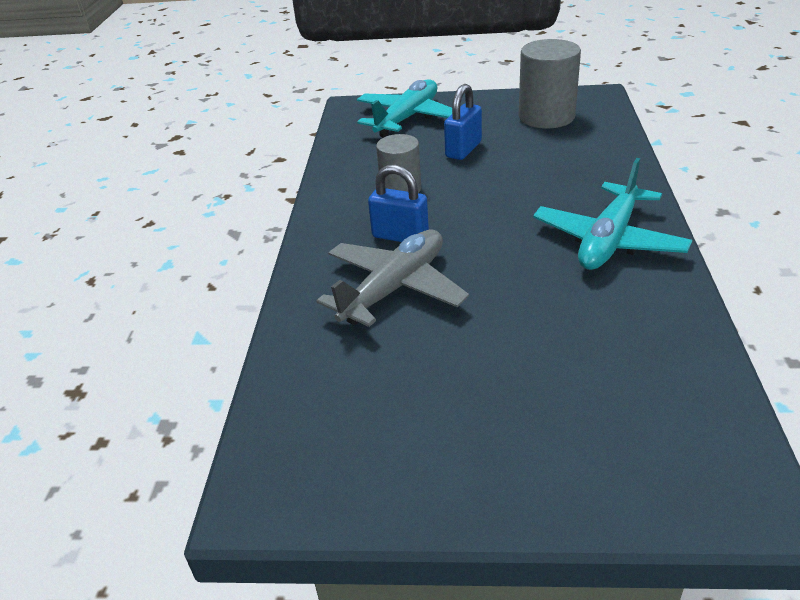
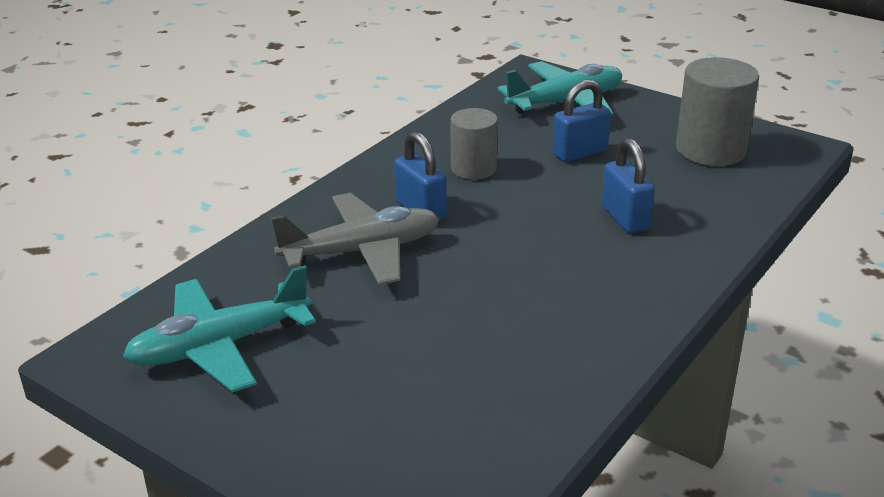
camera: 30 degrees right, 5 degrees down
turquoise plane [533,158,692,270] -> turquoise plane moved to [123,265,316,392]
none -> blue padlock [602,138,655,233]

